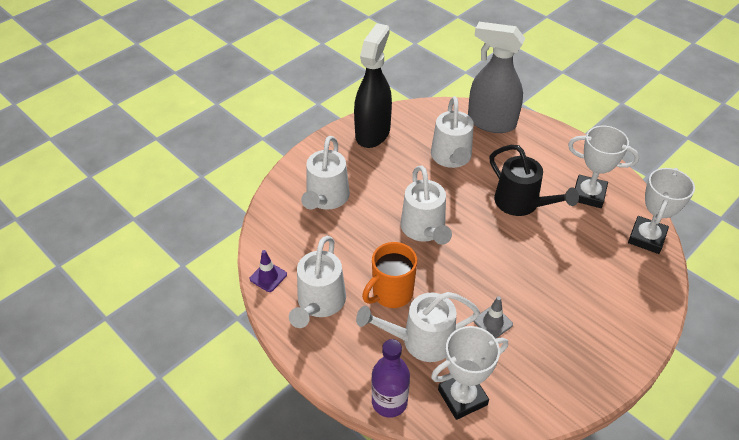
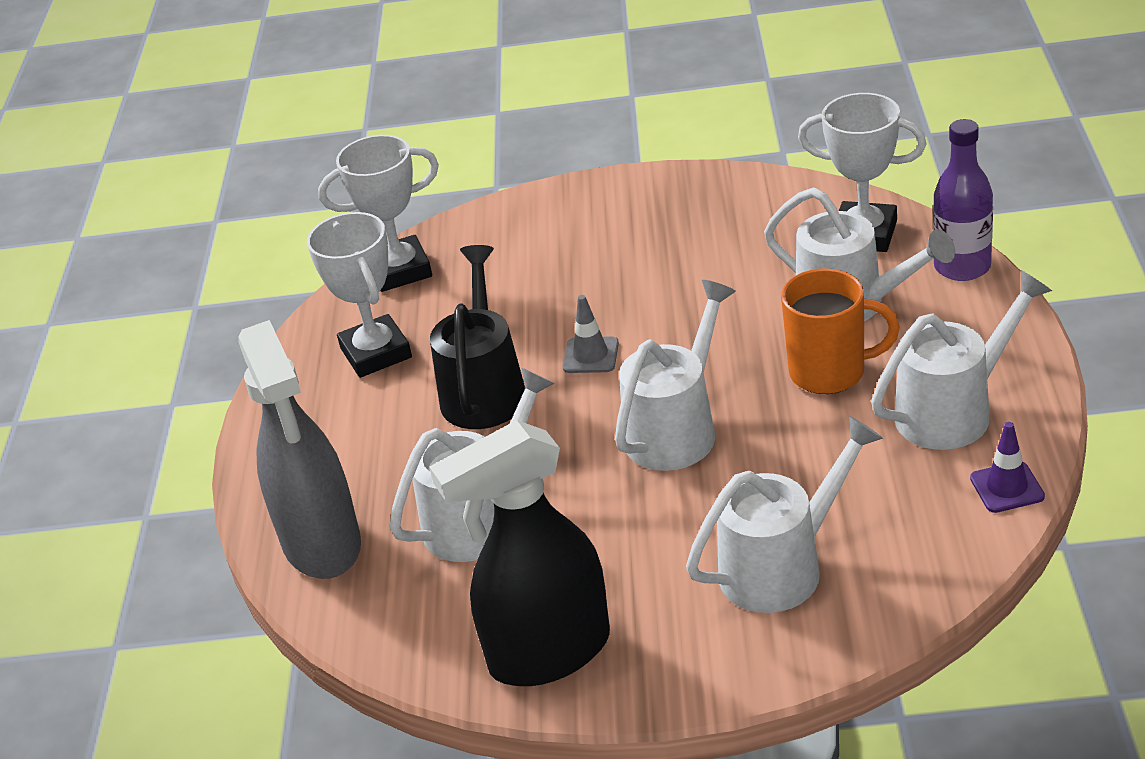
camera: 130 degrees left, 10 degrees down
grey traffic cone [474,296,513,339] -> grey traffic cone moved to [563,295,619,373]

